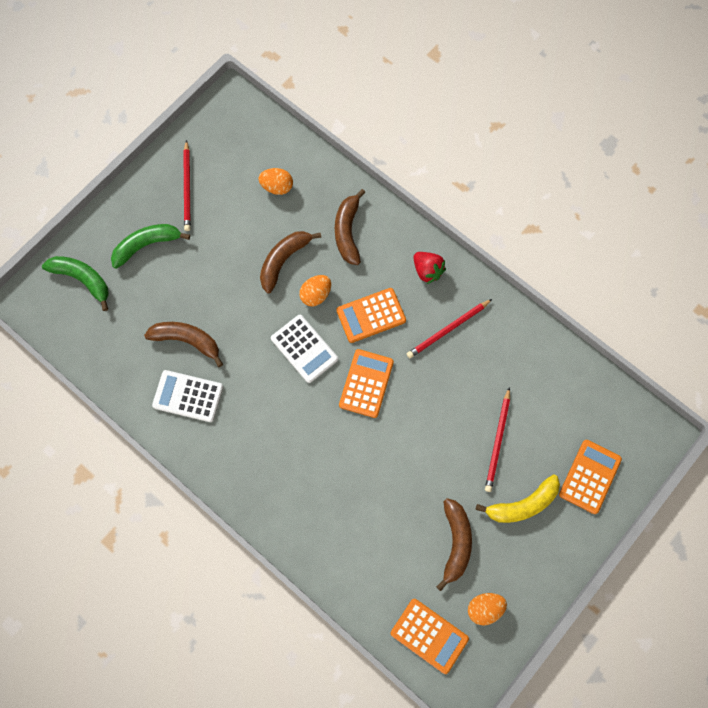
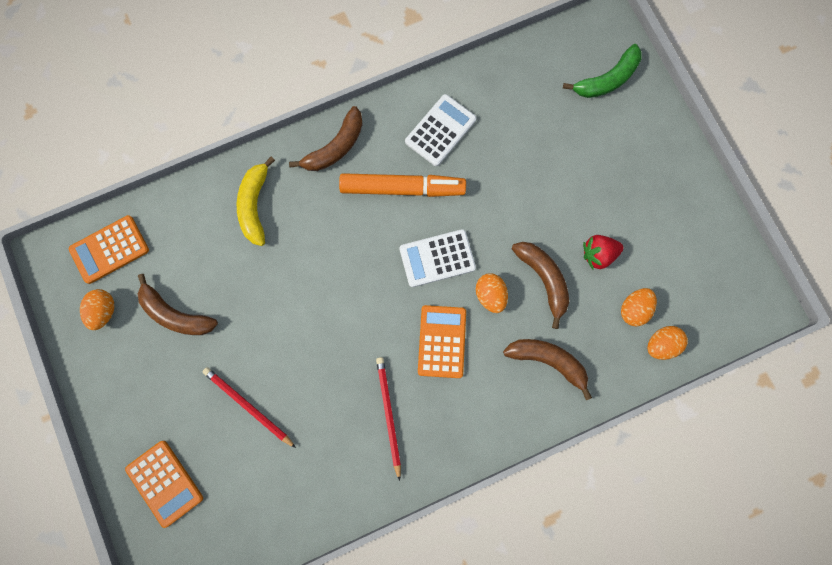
camera: 115 degrees right, 5 degrees up
green banana [111,224,190,269] -> none
brown banana [144,322,223,367] -> brown banana moved to [289,106,363,171]
red pencil [183,140,191,231] -> none
orange calculator [339,349,394,418] -> none
red strawberry [413,252,446,284] -> red strawberry moved to [583,235,623,269]
yellow banana [476,475,560,523] -> yellow banana moved to [237,157,275,246]
none -> orange marker [339,173,466,197]
none -> orange egg [647,326,688,360]

